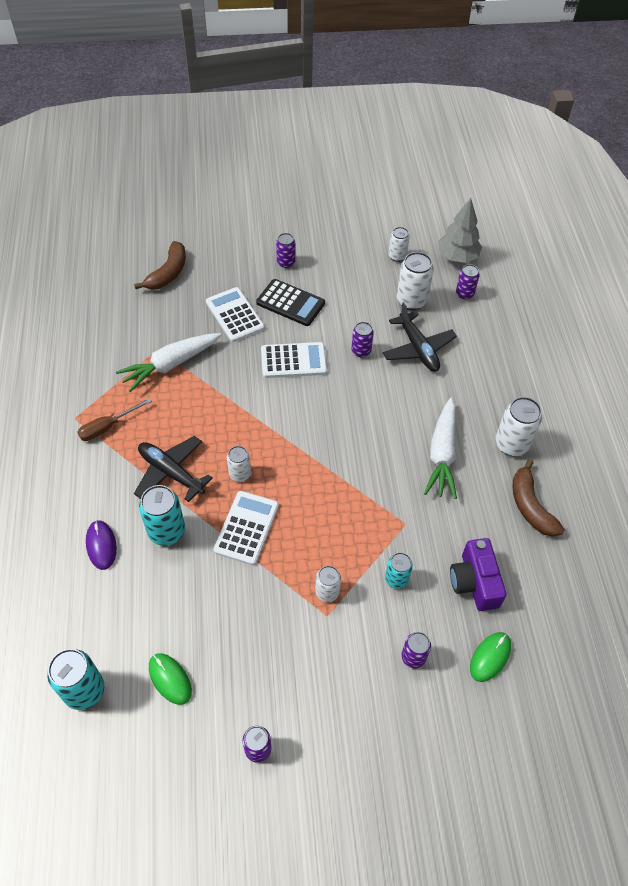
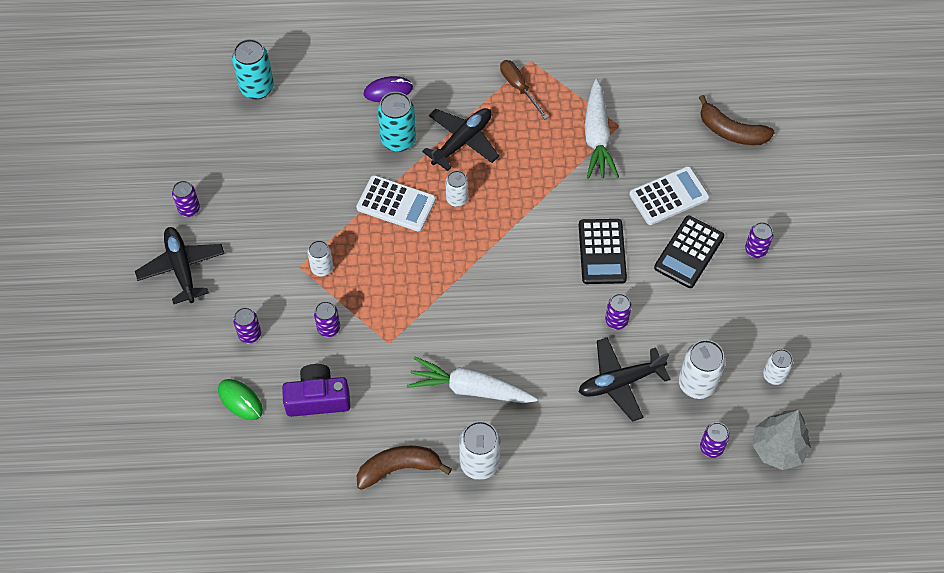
camera: 95 degrees right, 5 degrees up
white carrot [116,333,221,392] -> white carrot turned 150 degrees counterclockwise [584,79,619,179]
green mouse [149,653,192,705] -> none
white calculator [261,342,327,378] -> black calculator [579,219,627,284]
turquoise can [385,552,413,589] -> purple can [314,301,340,337]
none -> black plane [135,227,225,304]

